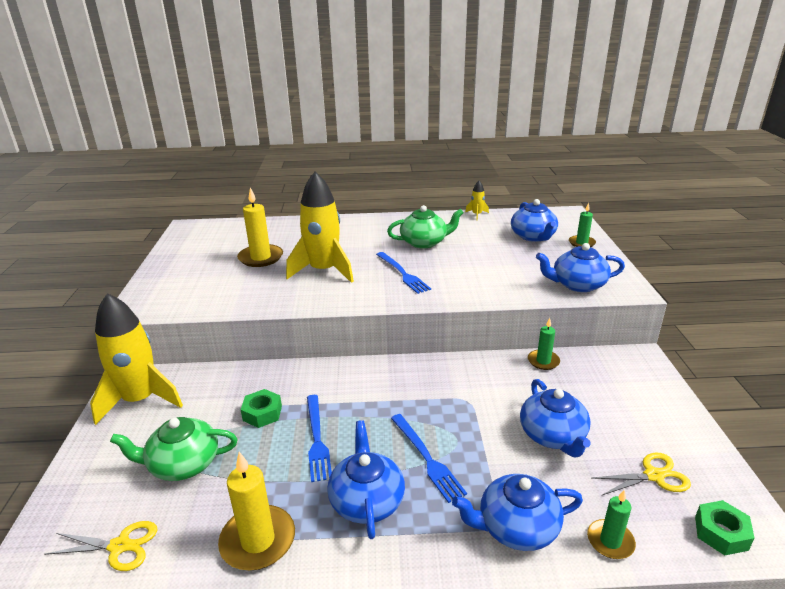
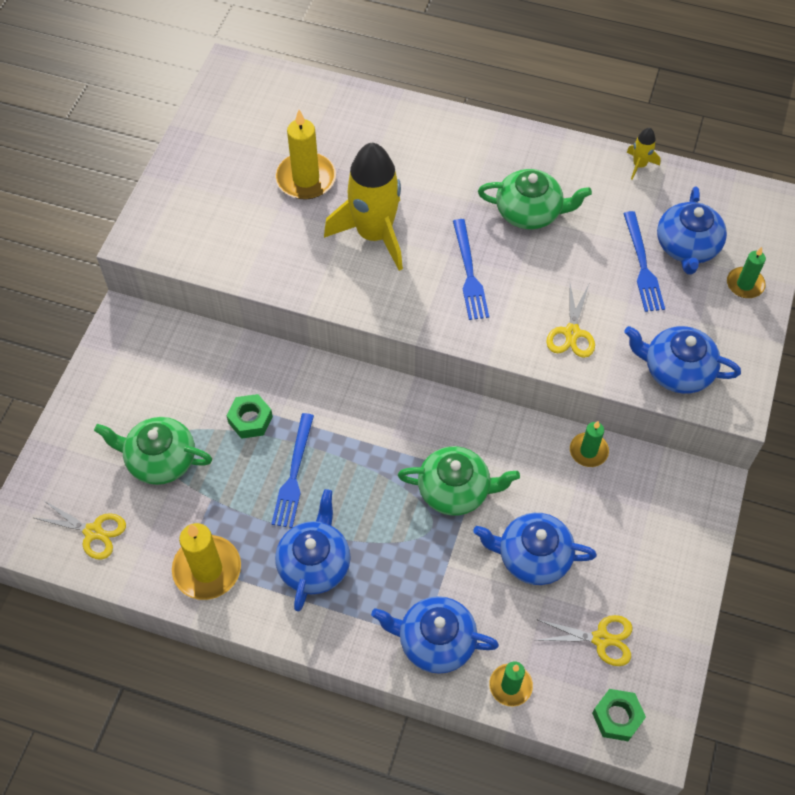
camera: 20 degrees right, 30 degrees up
yellow rocket [90,293,183,425] -> none
blue fork [391,414,467,503] -> blue fork moved to [623,211,665,312]
blue teapot [520,379,591,458] -> blue teapot turned 90 degrees clockwise [473,513,597,585]
none -> green teapot [398,446,520,516]
none -> yellow scissors [546,284,595,358]

